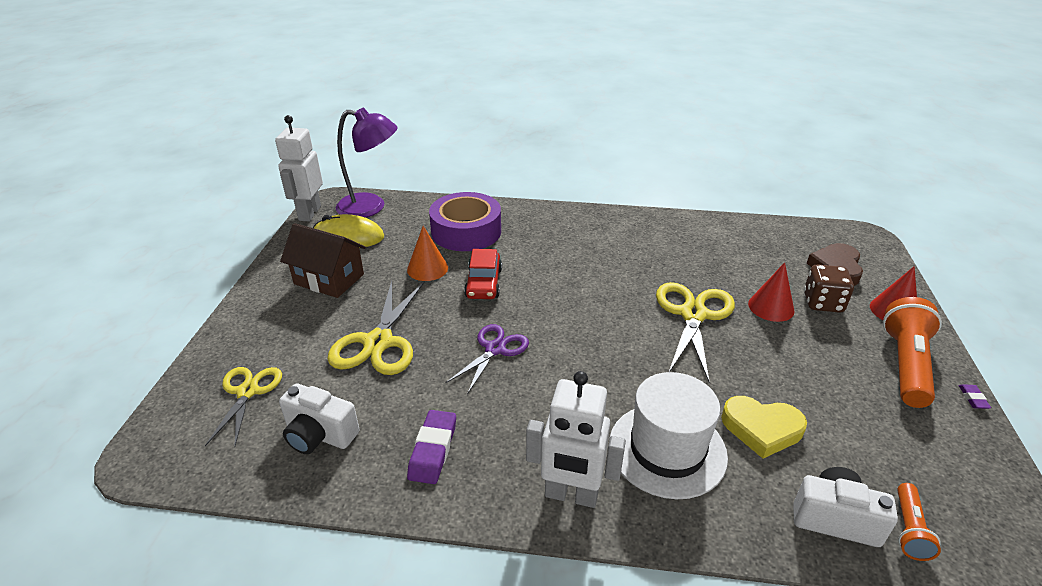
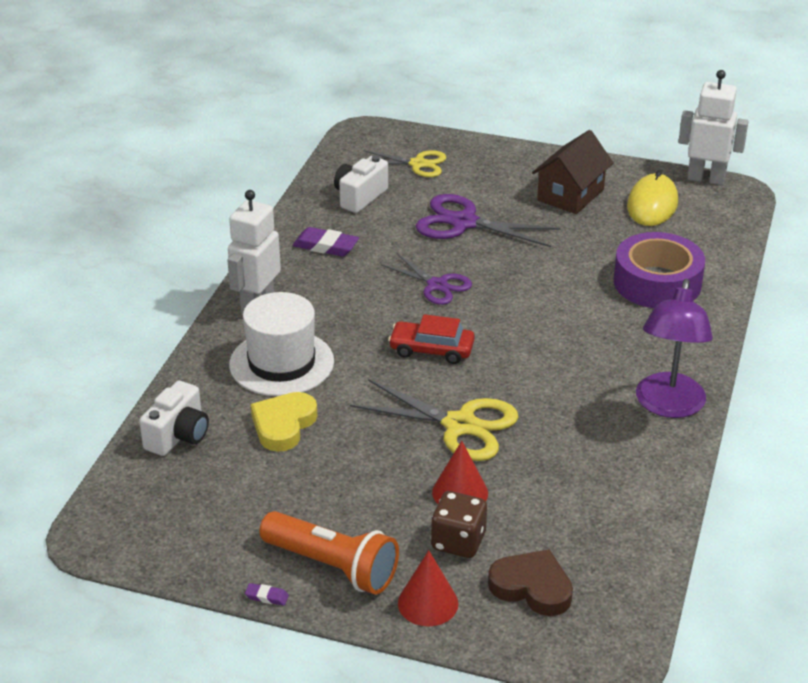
camera: 100 degrees right, 0 degrees up
yellow scissors [327,280,425,375] -> purple scissors [416,194,561,247]
purple lamp [336,108,397,218] -> purple lamp moved to [636,279,713,418]
orange cone [407,226,448,281] -> none
red car [464,249,502,299] -> red car moved to [388,314,475,364]
orange flashlight [897,483,941,561] -> none

